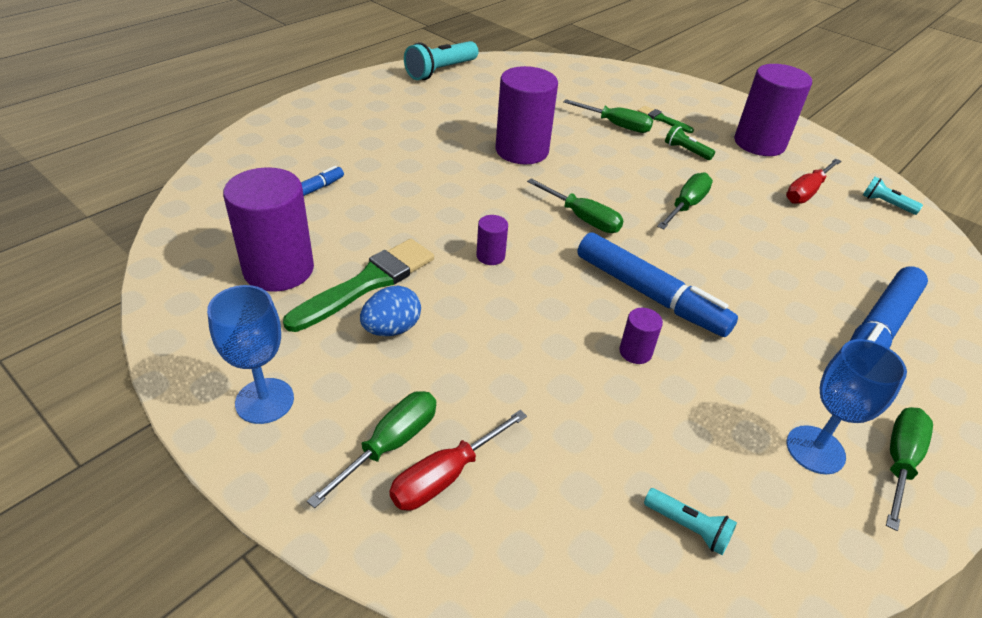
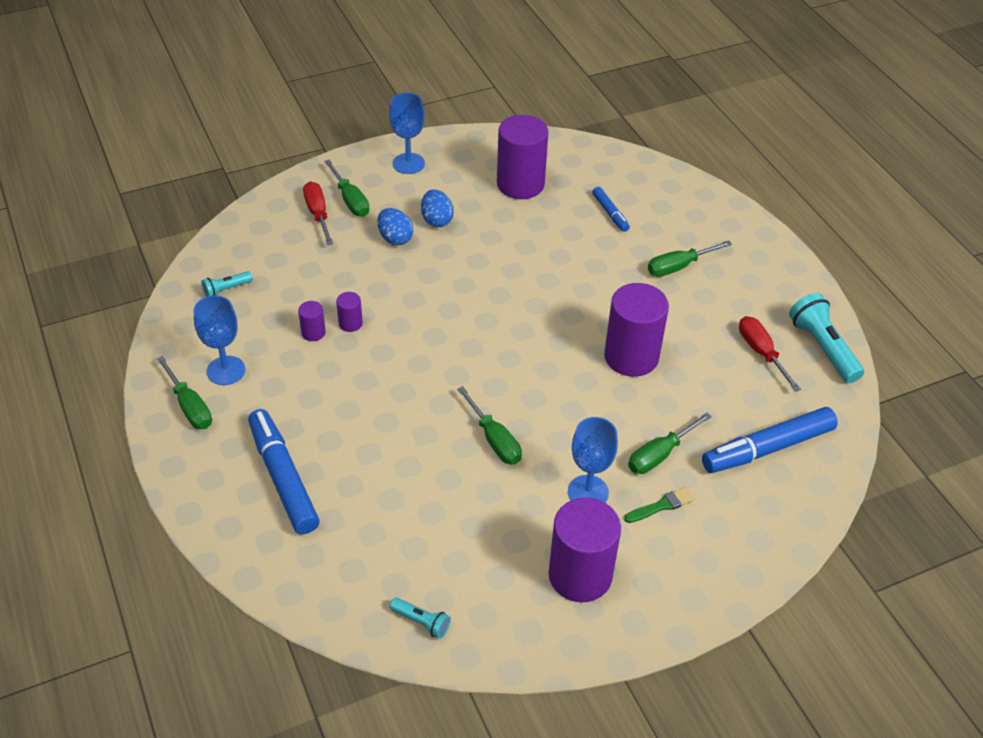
camera: 115 degrees right, 5 degrees up
green brush [283,239,434,332] -> none
purple cylinder [476,215,508,265] -> purple cylinder moved to [298,301,326,341]
green screwdriver [527,178,624,233] -> green screwdriver moved to [648,240,732,277]
blue marker [577,232,738,337] -> blue marker moved to [702,407,838,473]
green flashlight [665,125,715,160] -> blue goblet [568,417,618,503]
red screwdriver [786,158,841,204] -> red screwdriver moved to [739,316,801,392]
turquoise flashlight [863,177,923,215] -> turquoise flashlight turned 60 degrees clockwise [390,597,451,639]
none -> blue egg [377,208,413,245]

